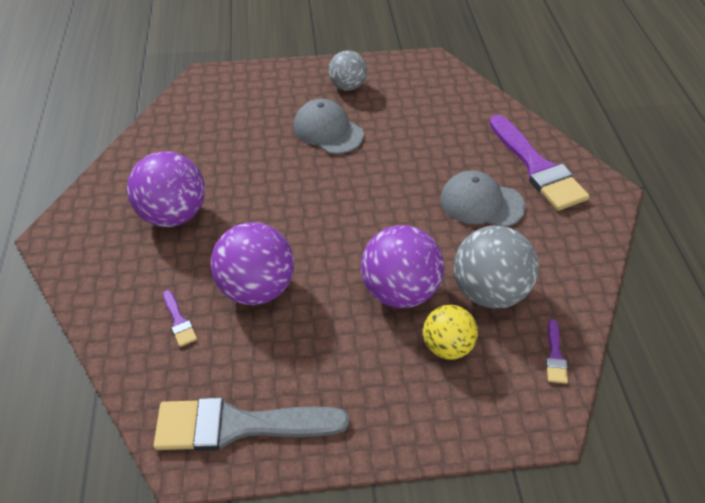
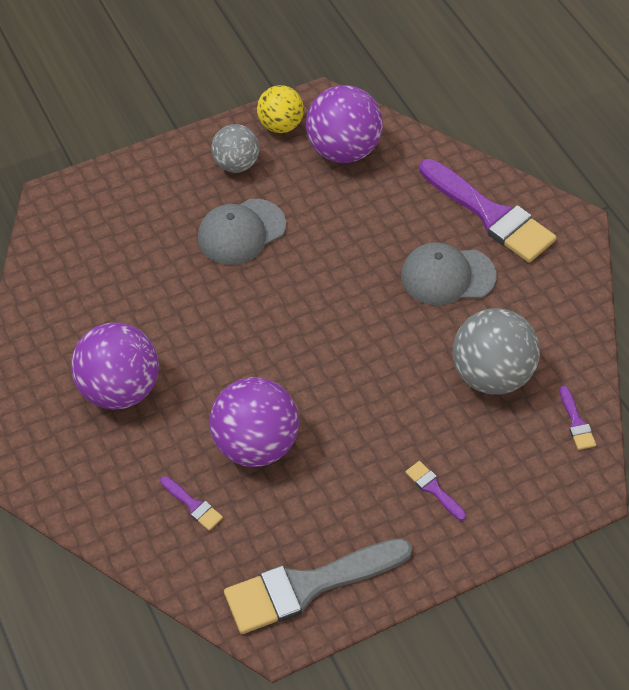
camera: 20 degrees left, 5 degrees up
grey cap [293,99,364,154] -> grey cap turned 60 degrees counterclockwise [197,199,286,265]
purple ball [361,225,444,308] -> purple ball moved to [306,85,383,163]
yellow ball [423,305,478,360] -> yellow ball moved to [257,85,304,133]
none -> purple brush [405,461,466,521]

